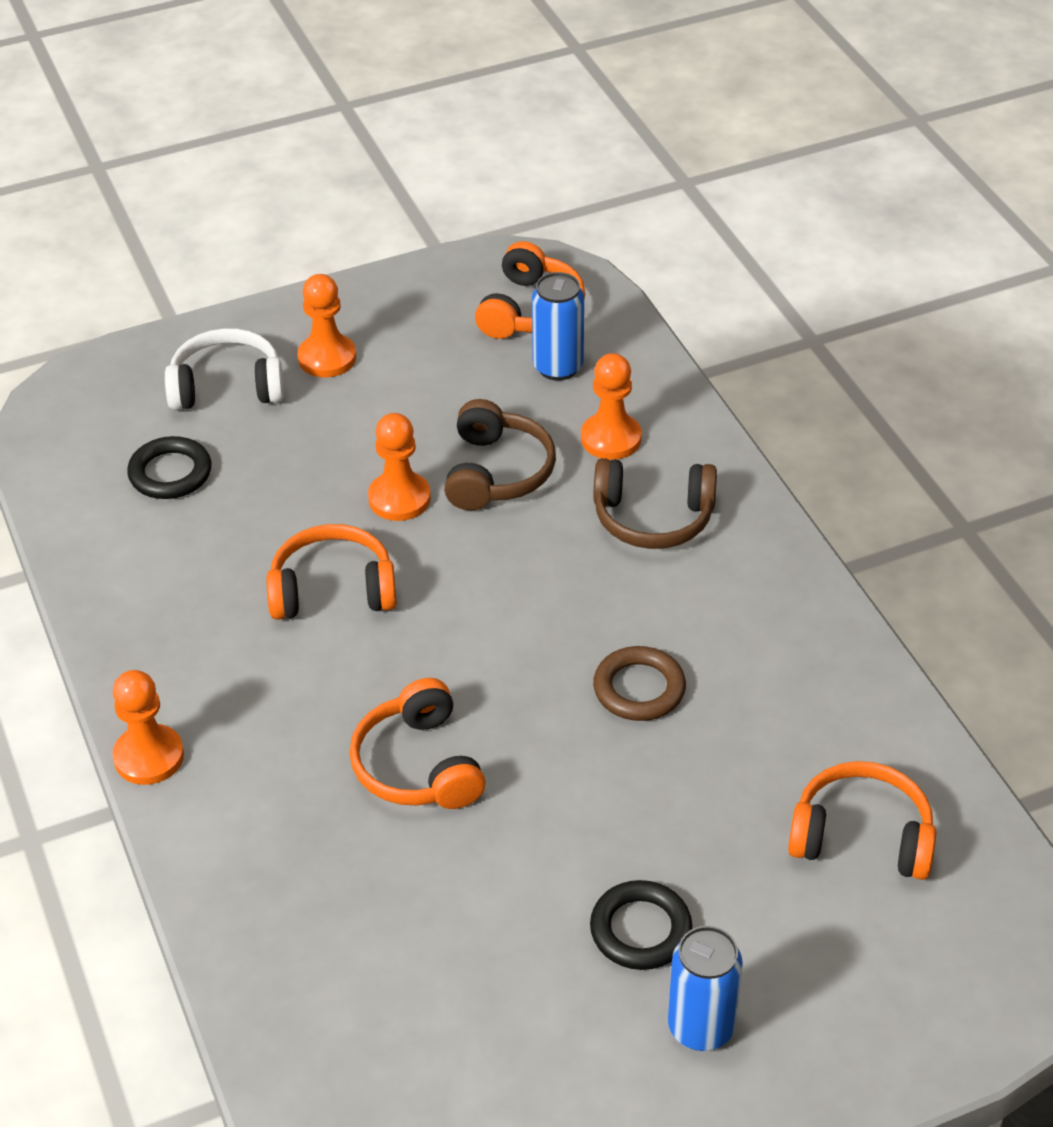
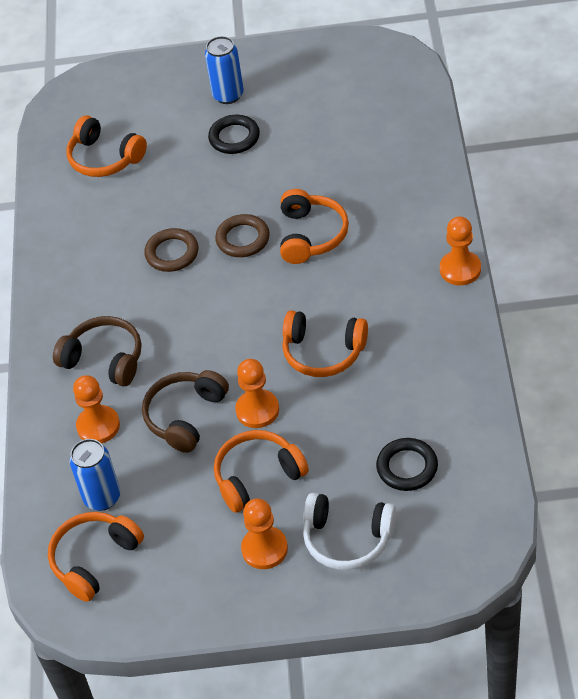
camera: 155 degrees left, 5 degrees up
none -> orange headphones [214,430,309,513]
none -> brown ring [215,214,270,257]

